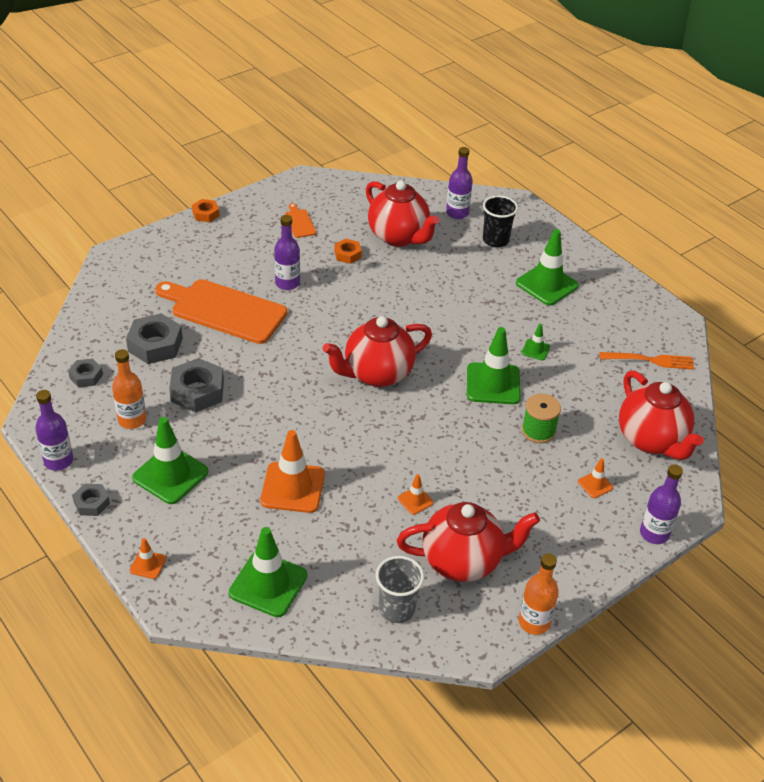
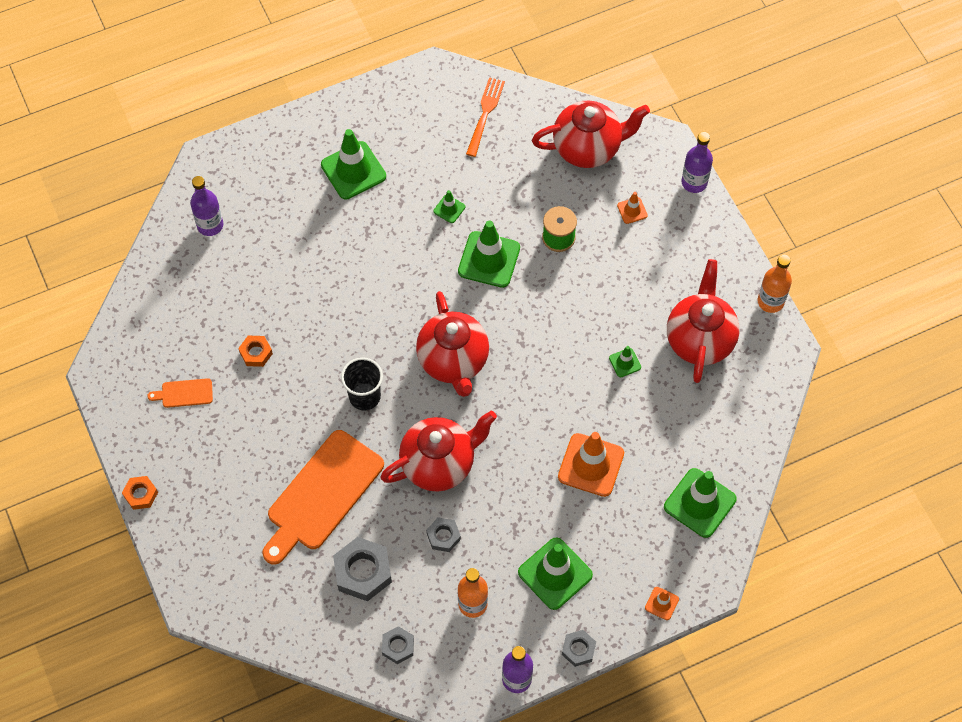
camera: 75 degrees left, 20 degrees up
grey nut [169,358,224,413] -> grey nut [426,517,461,552], size x0.57
purple bottle [274,215,300,290] -> none
red teapot [366,180,439,247] -> red teapot moved to [380,411,497,492]
grey cup [376,556,424,623] -> none
orange traffic cone [398,474,433,515] -> green traffic cone [609,346,641,377]
black cup [483,196,518,247] -> black cup moved to [341,357,383,411]

